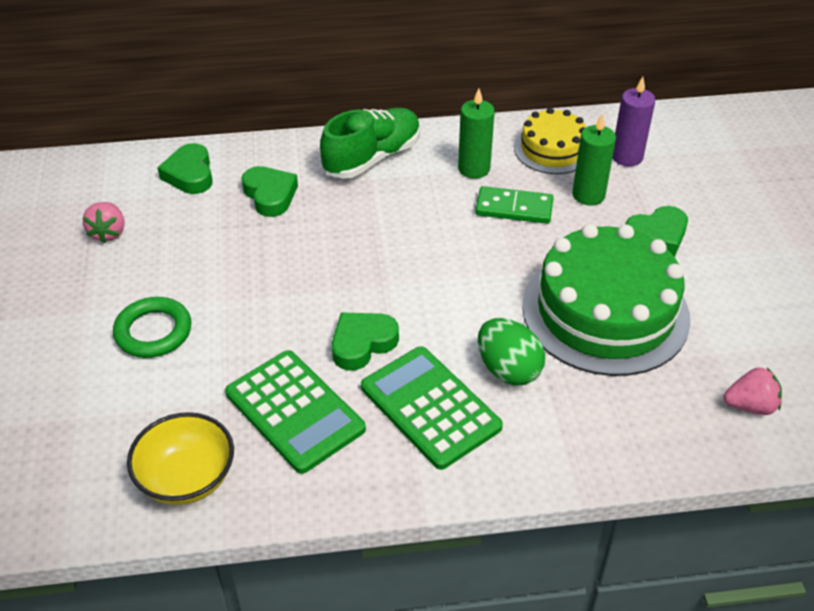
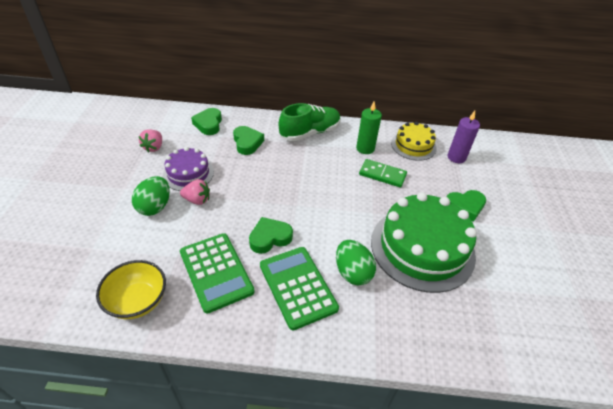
camera: 10 degrees right, 0 degrees up
green ring [113,297,191,358] -> green egg [132,176,170,216]
green candle [572,114,616,205] -> none
pink strawberry [724,367,782,415] -> pink strawberry moved to [180,179,210,205]
none -> purple cake [163,147,214,191]

